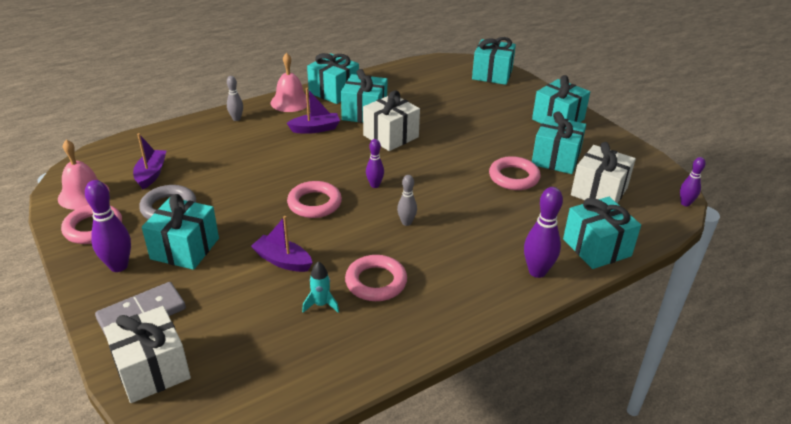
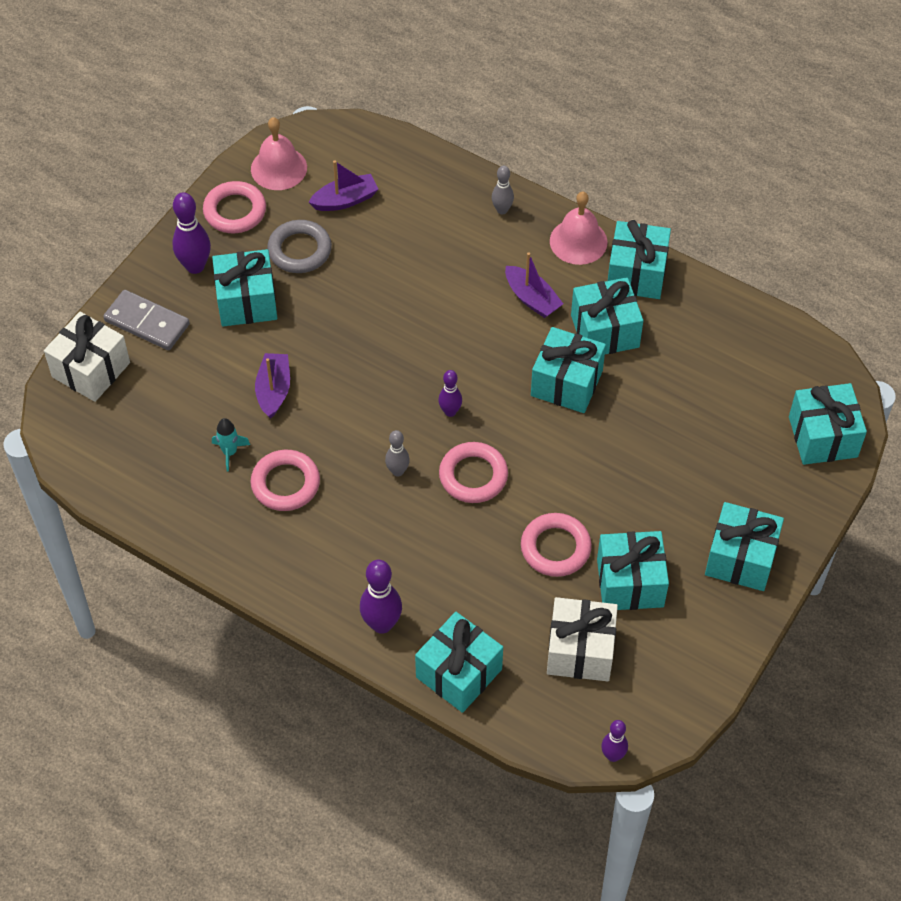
camera: 65 degrees right, 20 degrees up
pink ring [287,181,342,218] -> pink ring moved to [439,442,508,503]
white gift [363,90,420,151] -> turquoise gift [531,327,606,413]

